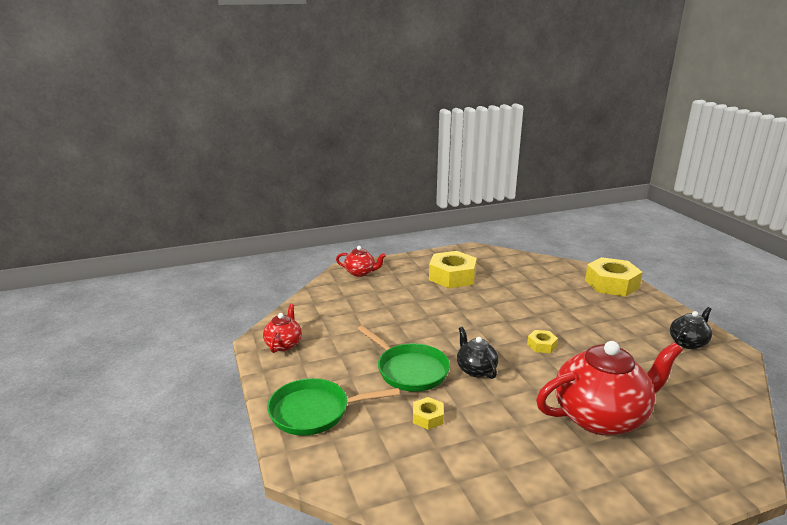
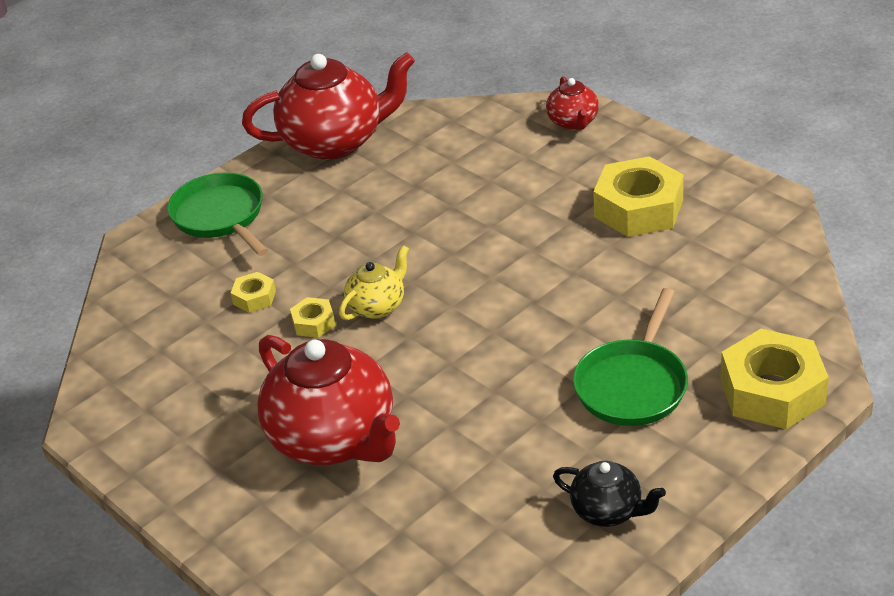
camera: 70 degrees right, 15 degrees up
red teapot [263,304,302,353] -> red teapot [242,52,415,160], size x2.02
green pan [357,325,450,392] -> green pan moved to [573,288,688,426]
black teapot [457,327,498,379] -> yellow teapot [339,245,409,320]
yellow nut [527,330,558,353] -> yellow nut moved to [290,297,336,338]

